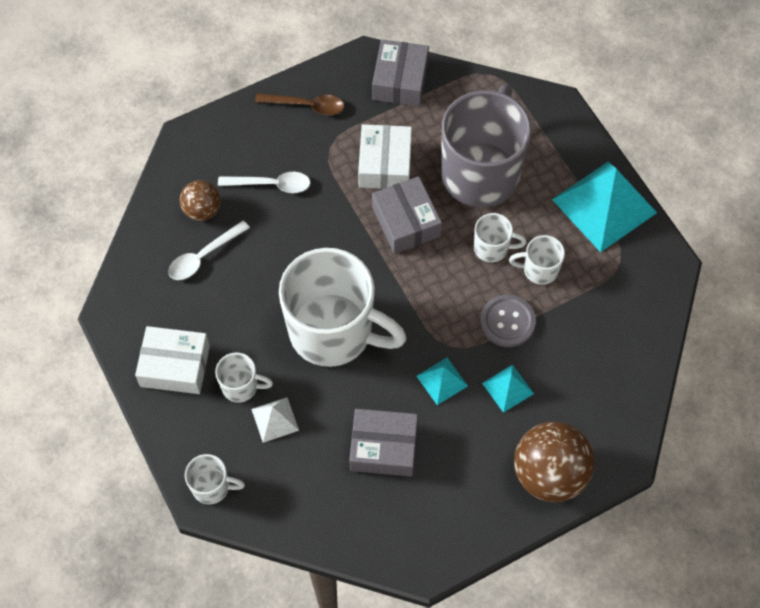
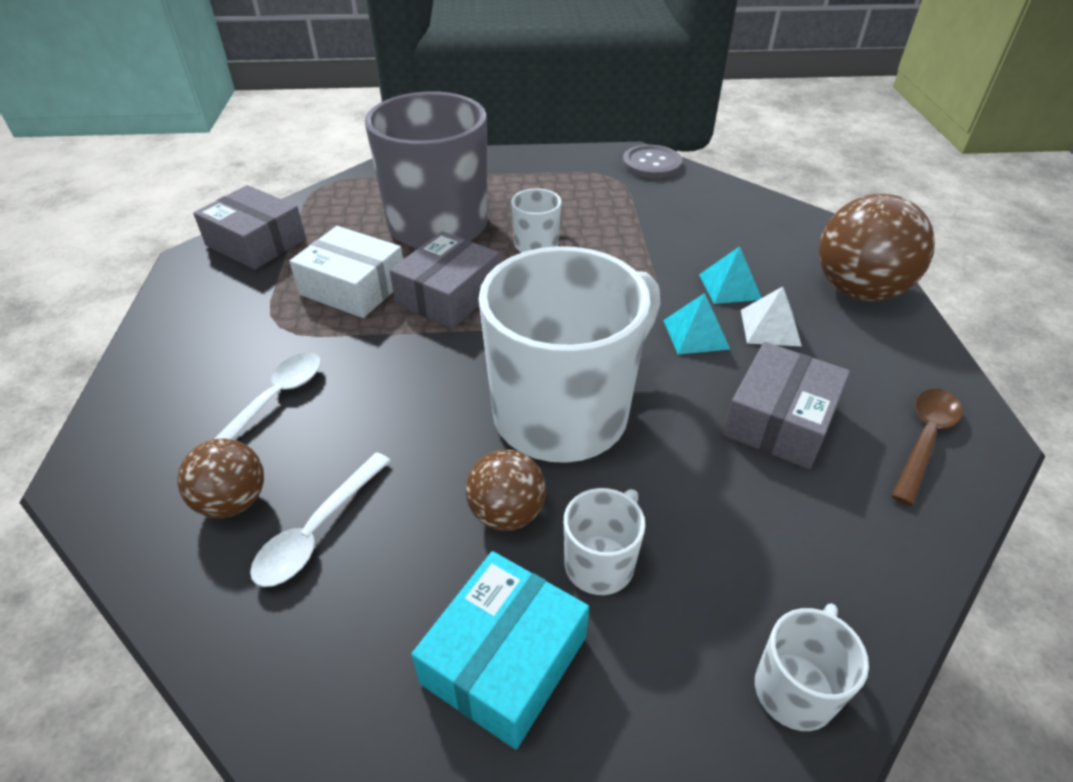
camera: 65 degrees left, 20 degrees down
white box [135,326,210,394] -> turquoise box [411,551,589,749]
white spoon [168,220,250,280] -> white spoon turned 45 degrees clockwise [250,452,391,587]
white pyramid [251,397,299,443] -> white pyramid moved to [741,286,802,346]
brown spoon [255,93,344,115] -> brown spoon moved to [891,389,963,506]
grey box [372,176,442,254] -> grey box turned 60 degrees counterclockwise [390,231,500,329]
grey button [480,295,536,347] -> grey button moved to [623,145,682,179]
white mug [509,235,565,285] -> none
turquoise pyramid [552,162,657,253] -> none
none -> brown ball [466,450,546,531]

